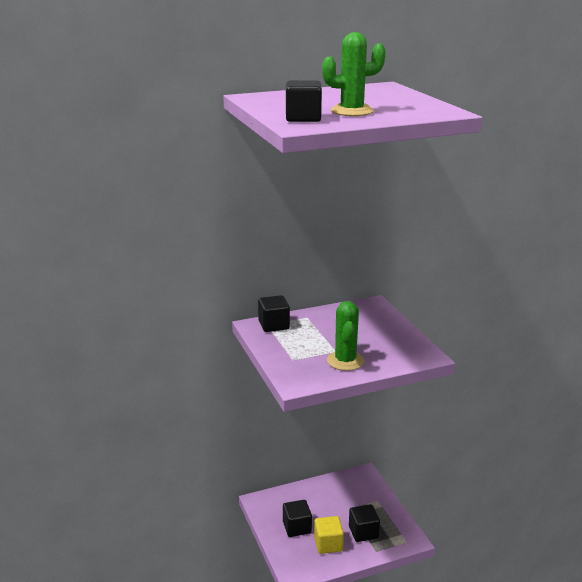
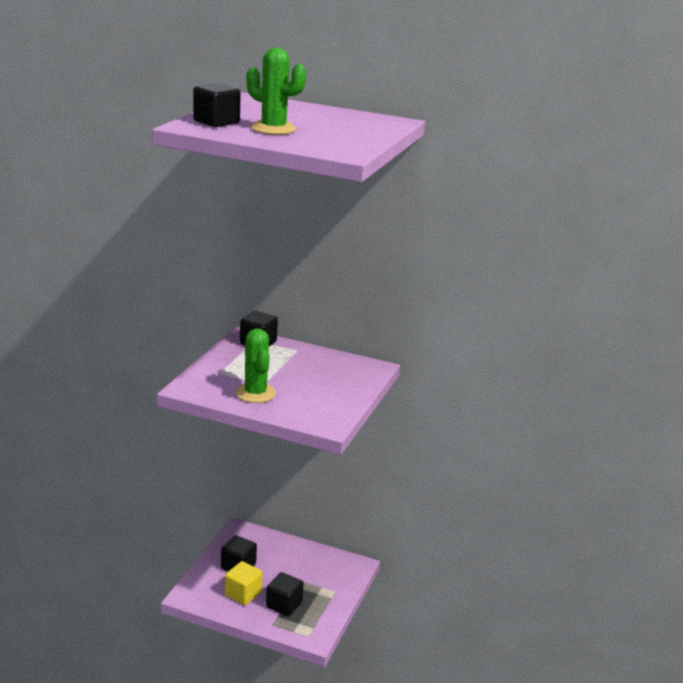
camera: 40 degrees right, 0 degrees up
green cactus [327,301,364,371] -> green cactus turned 60 degrees counterclockwise [235,328,276,403]

